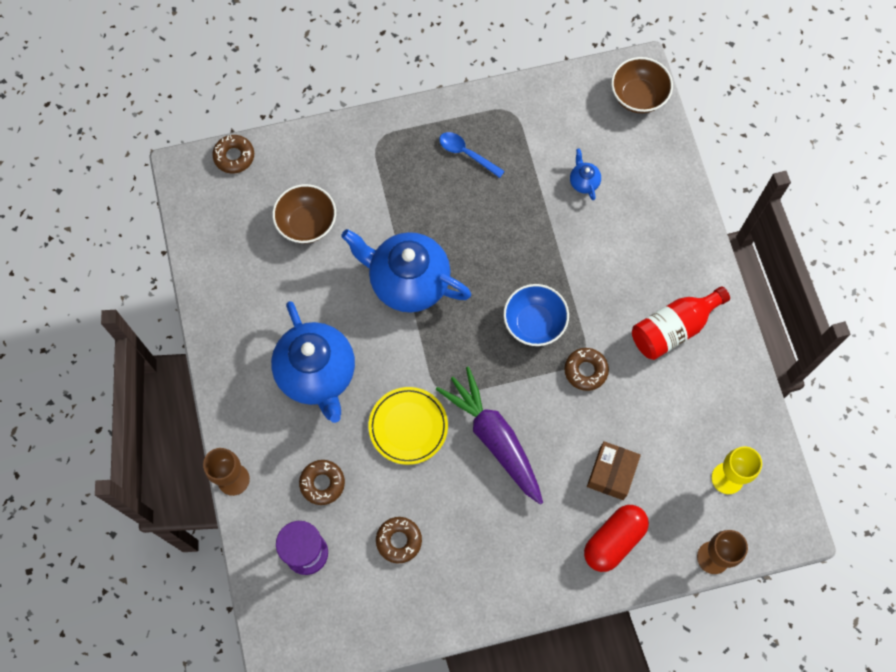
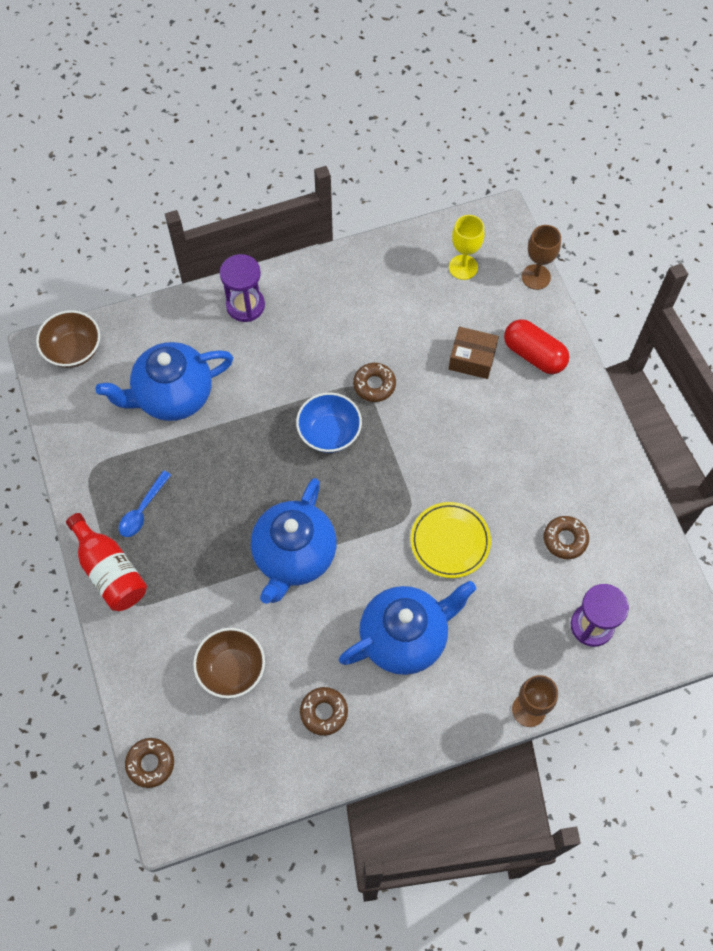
camera: 95 degrees left, 5 degrees down
brown donut [299,460,345,505] -> brown donut moved to [300,687,348,736]
purple carrot [436,367,543,505] -> none
blue teapot [570,148,601,200] -> blue teapot [96,342,233,421], size x2.48
red bottle [632,286,730,360] -> red bottle moved to [66,513,147,611]
none -> purple hourglass [220,254,265,322]

